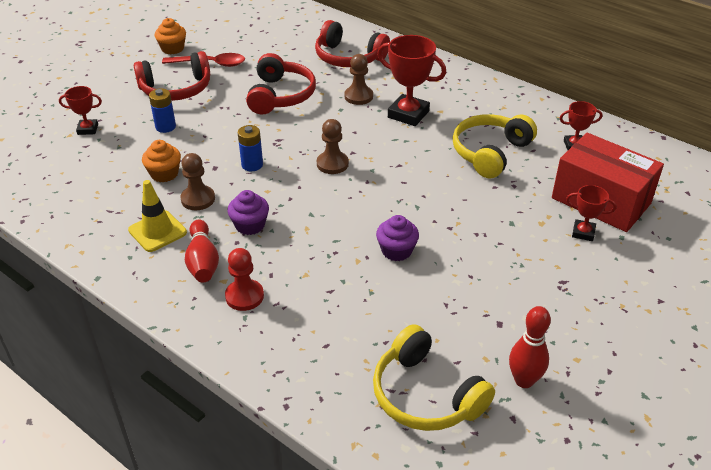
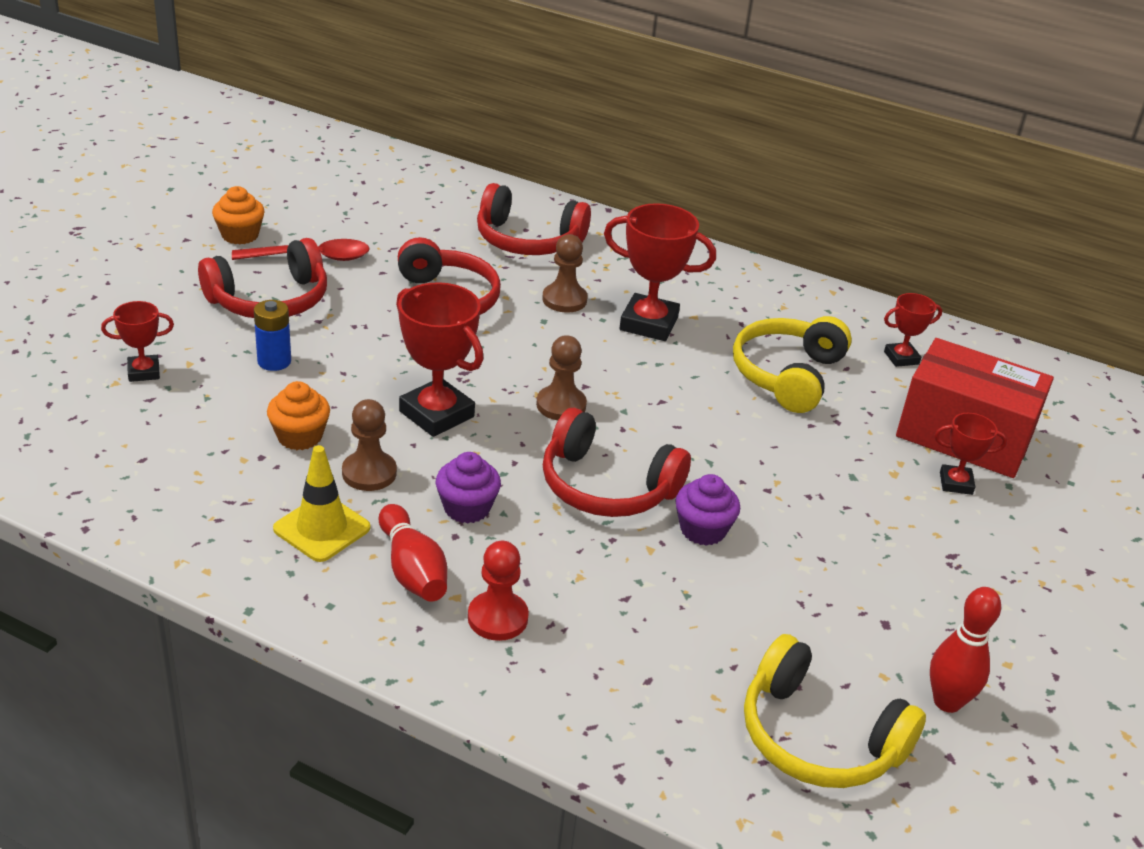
camera: 15 degrees left, 5 degrees down
blue battery [238,125,263,171] -> red trophy [396,282,484,437]
none -> red headphones [543,408,691,517]

